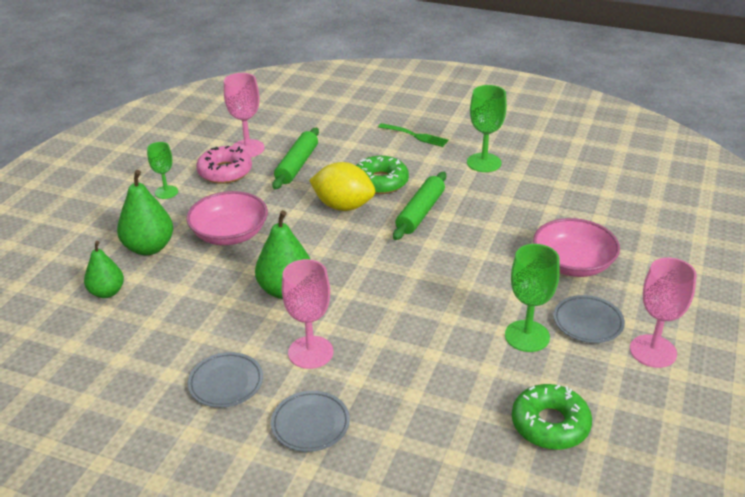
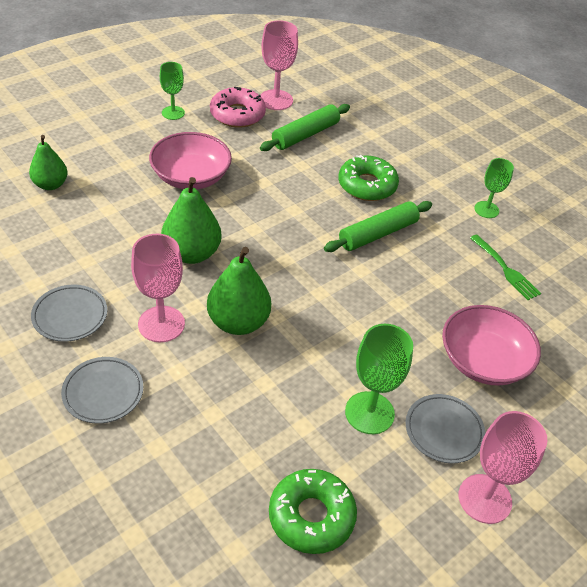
camera: 25 degrees right, 10 degrees up
green pear [117,170,173,255] -> green pear moved to [207,247,271,335]
yellow lemon [309,162,375,211] -> none
green fork [378,123,449,147] -> green fork moved to [470,234,541,300]
green goblet [467,85,507,172] -> green goblet [474,158,514,218], size x0.64

